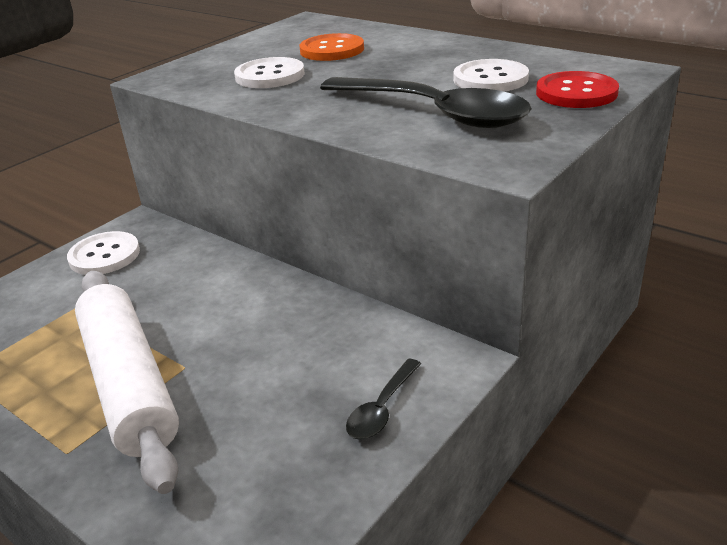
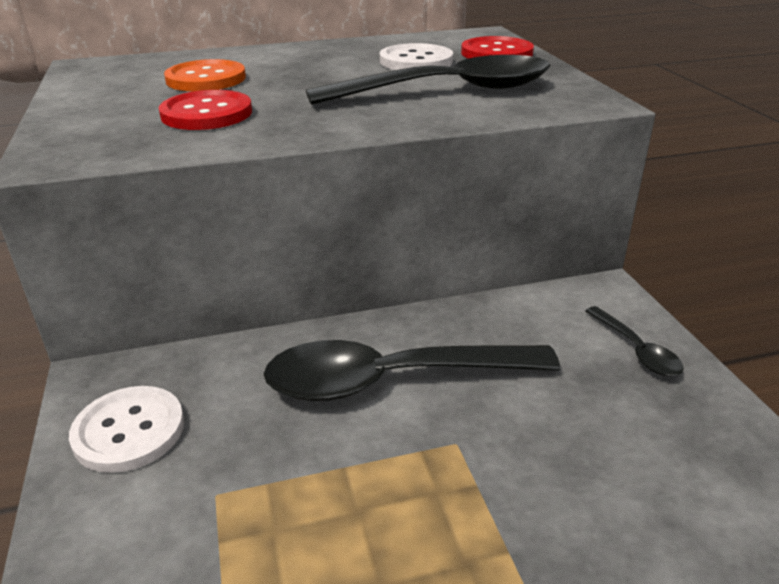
camera: 55 degrees left, 0 degrees up
white rolling pin [75,271,179,494] -> none
white button [234,57,305,88] -> red button [159,90,252,130]
none -> black spoon [264,340,560,401]

